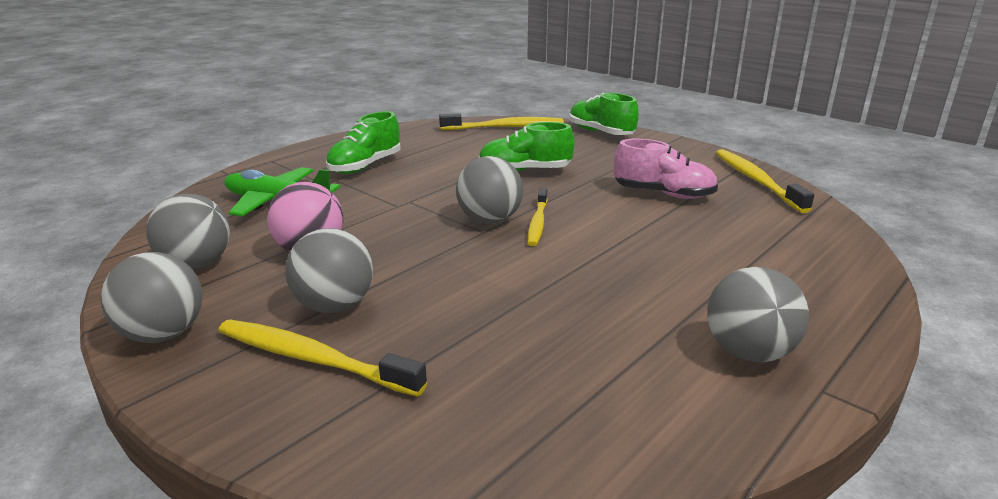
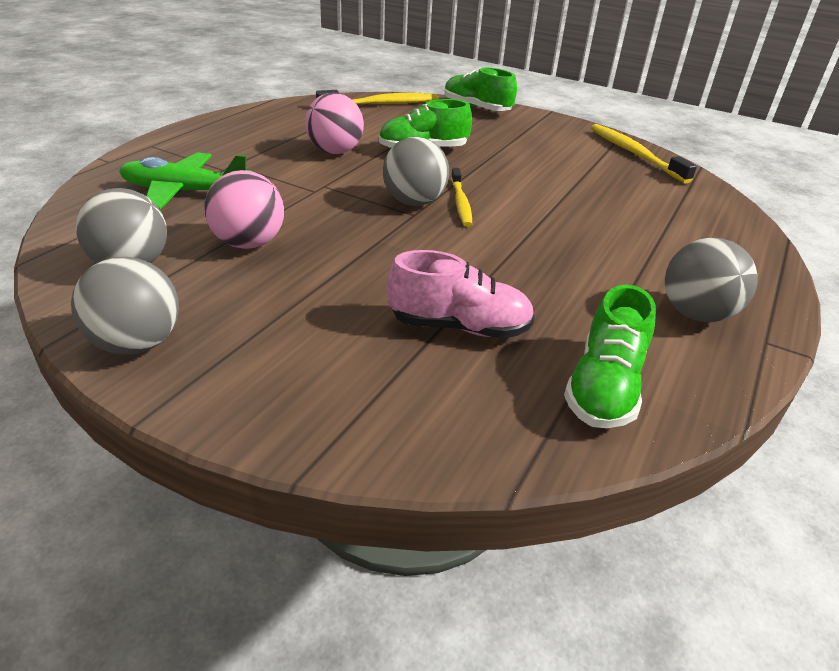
camera: 15 degrees left, 10 degrees up
yellow toothbrush [218,320,427,397] -> none
grey ball [285,228,373,313] -> none
green shoe [326,111,401,174] -> green shoe moved to [564,285,656,428]
pink shoe [614,139,718,199] -> pink shoe moved to [387,250,535,339]
none -> pink ball [305,93,364,154]

